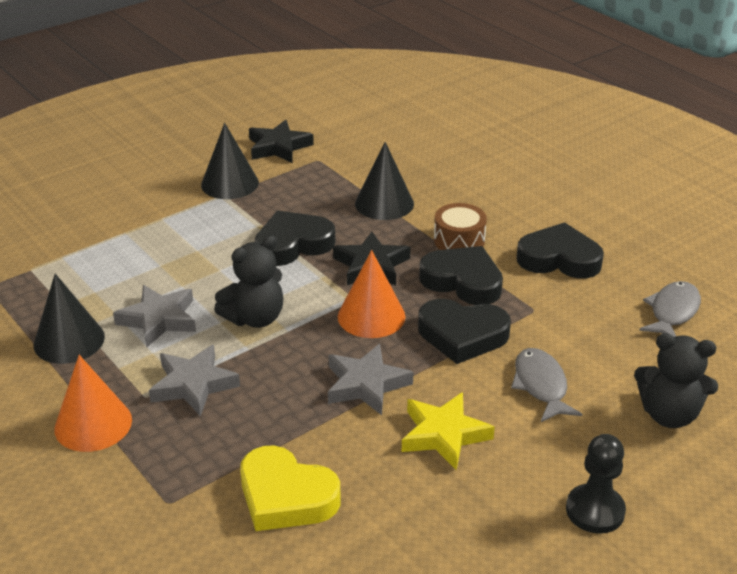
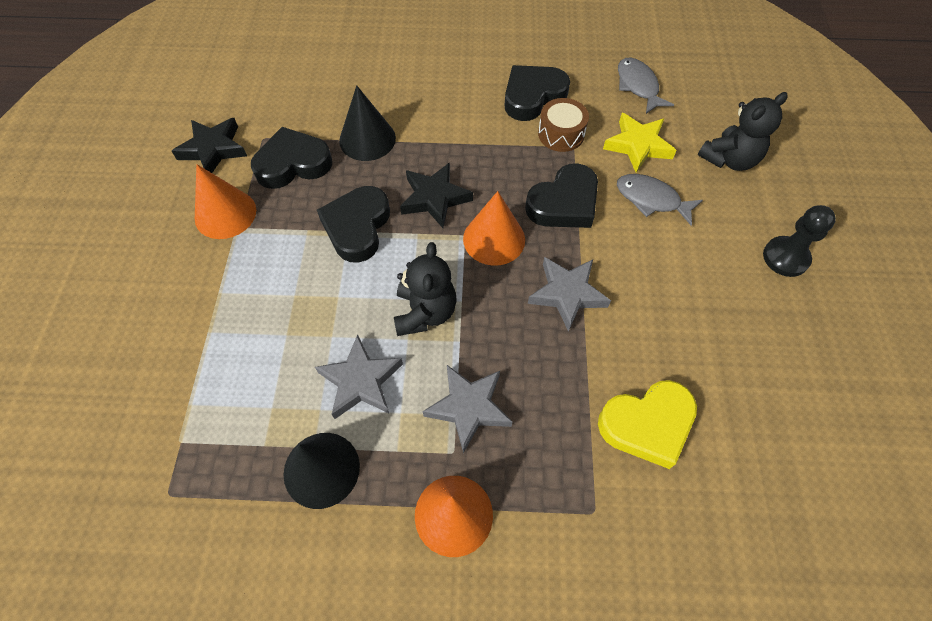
camera: 50 degrees left, 25 degrees up
black cone [201,123,259,199] -> orange cone [195,164,256,239]
yellow star [402,392,495,470] -> yellow star moved to [603,113,677,173]
black heart [419,246,503,305] -> black heart moved to [251,127,332,189]
brown drum [434,203,487,250] -> brown drum moved to [538,98,589,152]

